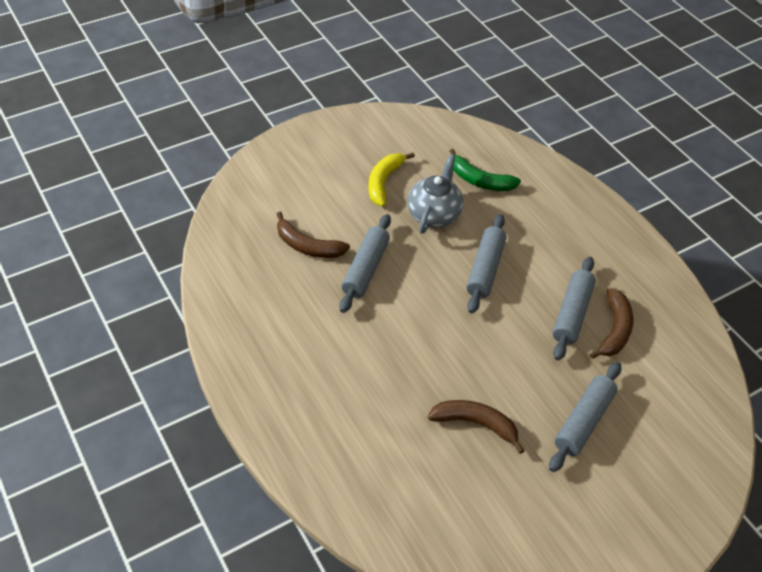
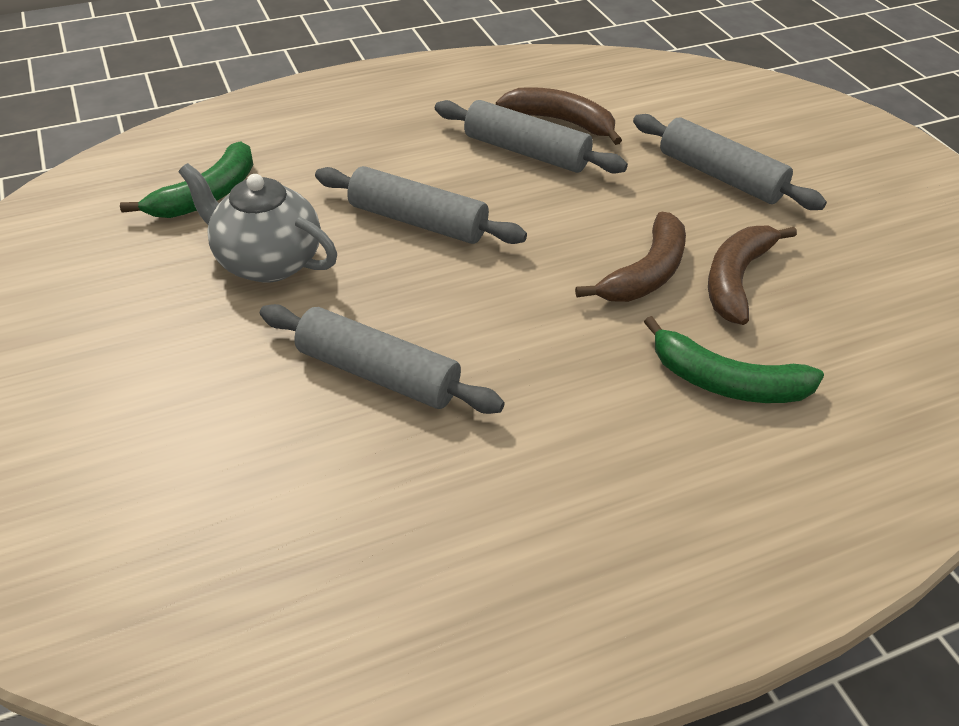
camera: 80 degrees left, 5 degrees down
brown banana [277,212,350,258] -> brown banana moved to [575,212,686,302]
yellow banana [368,153,415,207] -> none
none -> green banana [644,316,824,403]

